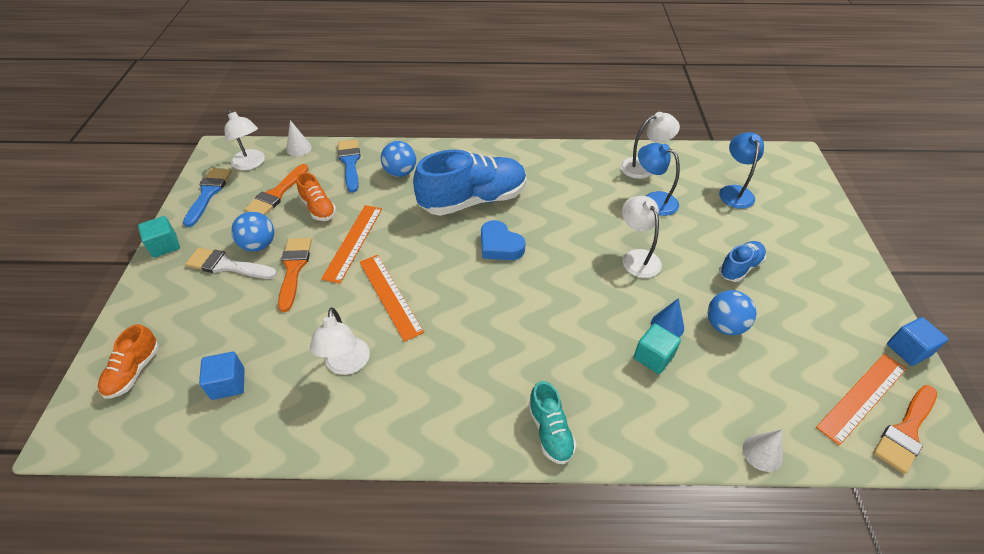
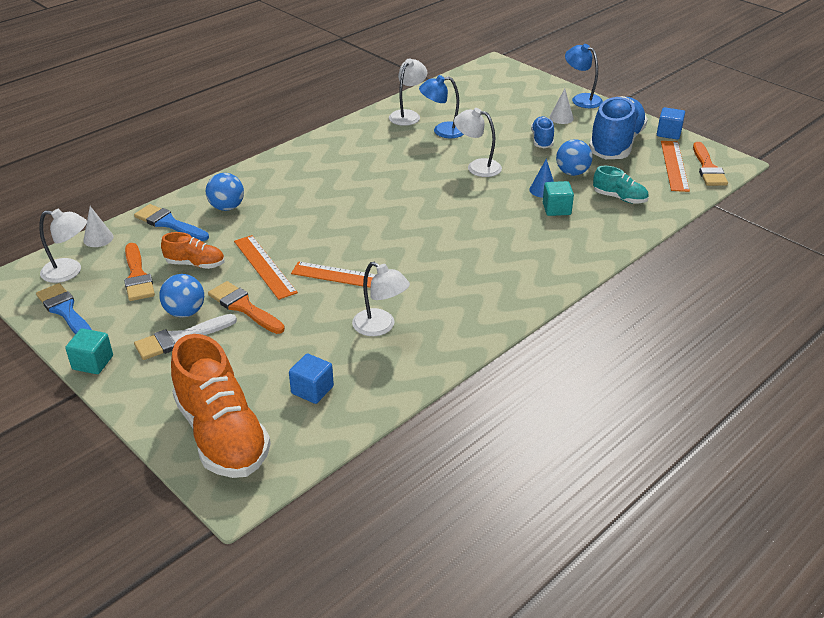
camera: 45 degrees left, 10 degrees down
orange shoe [98,324,159,399] -> orange shoe [171,334,271,478], size x2.02
blue shoe [413,150,526,216] -> blue shoe moved to [589,96,648,159]
blue heart [481,220,526,260] -> none
turquoise shoe [528,381,576,464] -> turquoise shoe moved to [593,166,649,204]
blue lamp [719,132,764,209] -> blue lamp moved to [565,44,603,108]
white cone [743,429,783,472] -> white cone moved to [549,89,574,124]

